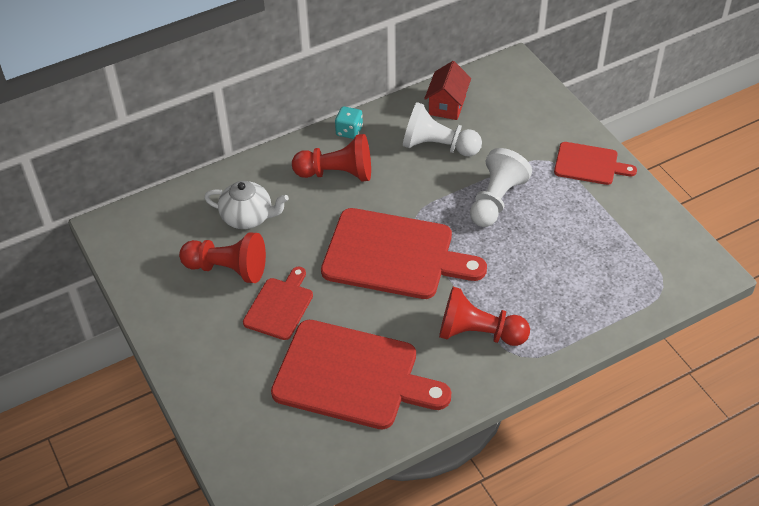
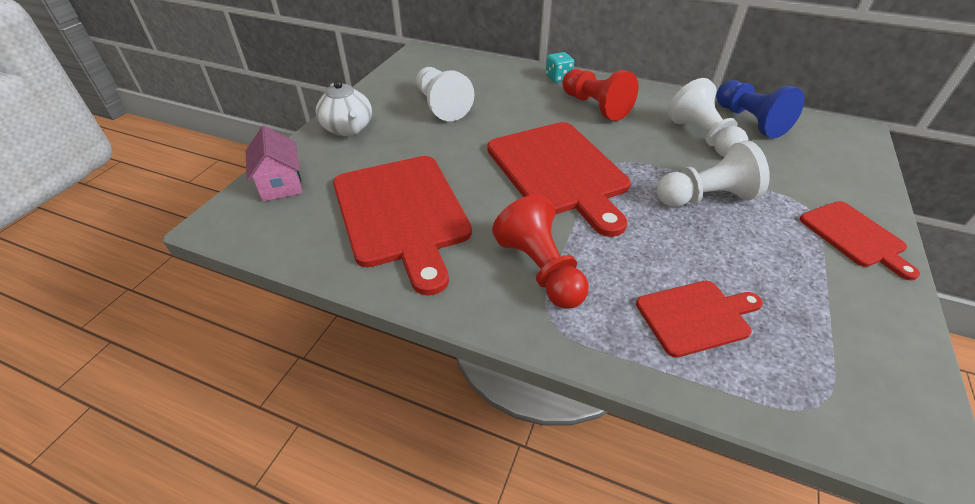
camera: 50 degrees right, 5 degrees down
red pawn [179,233,266,283] -> white pawn [416,67,474,121]
white teapot [204,181,289,229] -> white teapot moved to [316,80,372,136]
red cutting board [243,267,313,340] -> red cutting board moved to [636,281,763,358]
turquoise dice [335,106,363,139] -> turquoise dice moved to [546,52,574,82]
red house [424,61,471,120] -> blue pawn [716,80,805,138]
none -> pink house [246,126,302,202]

